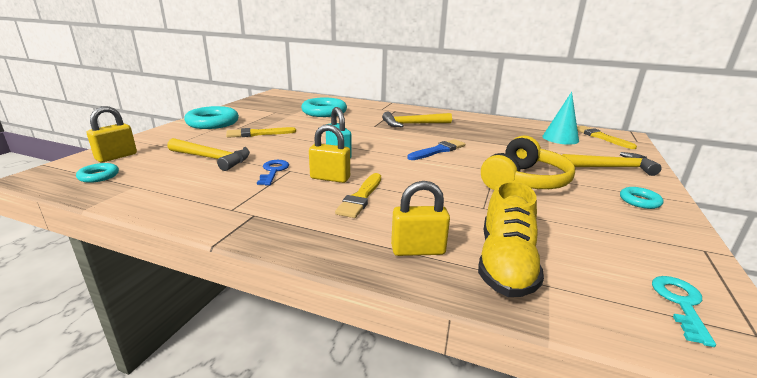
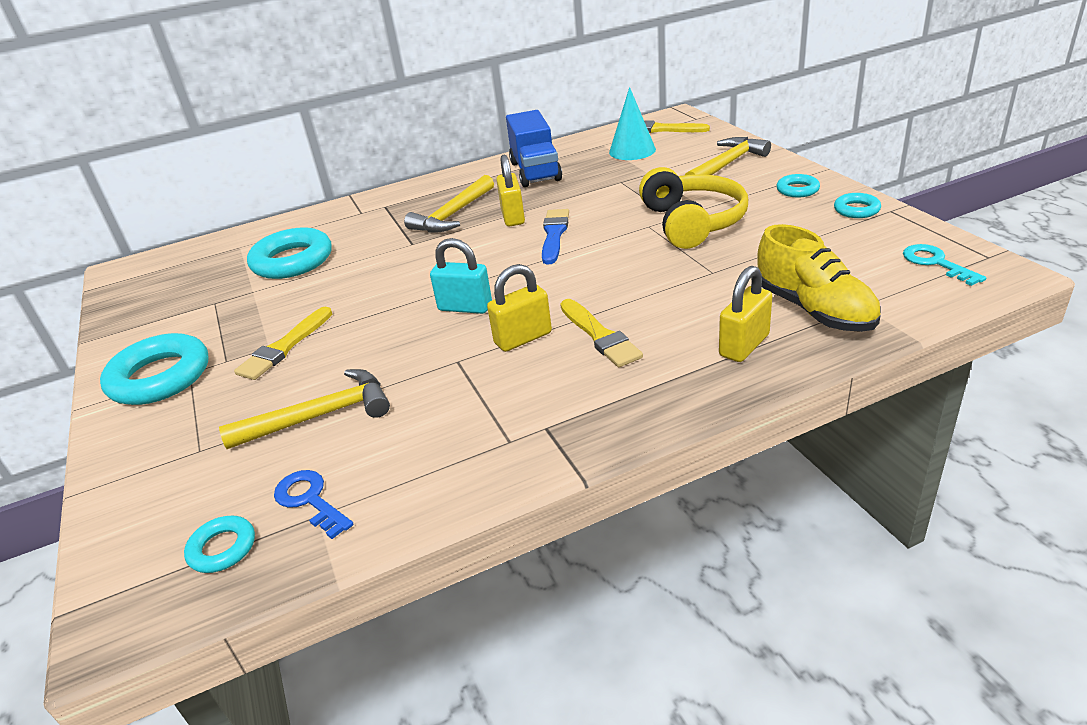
camera: 40 degrees left, 10 degrees up
yellow padlock [87,106,137,162] -> yellow padlock moved to [496,154,525,227]
blue key [257,160,289,185] -> blue key moved to [274,470,354,539]
none -> blue truck [506,110,562,187]
none -> turquoise ring [834,193,881,218]

